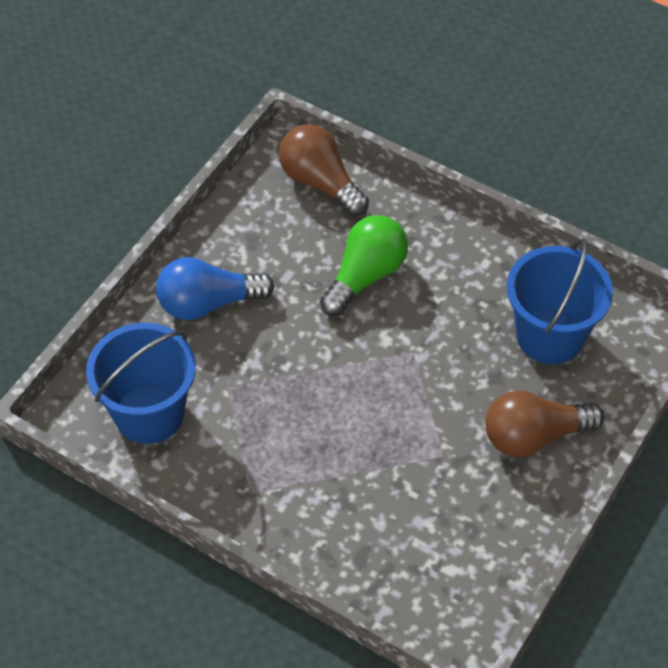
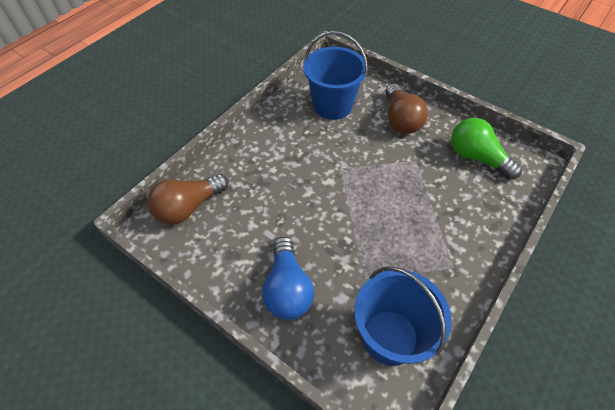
camera: 85 degrees left, 0 degrees up
green light bulb [320,215,408,316] -> green light bulb moved to [451,118,522,179]

